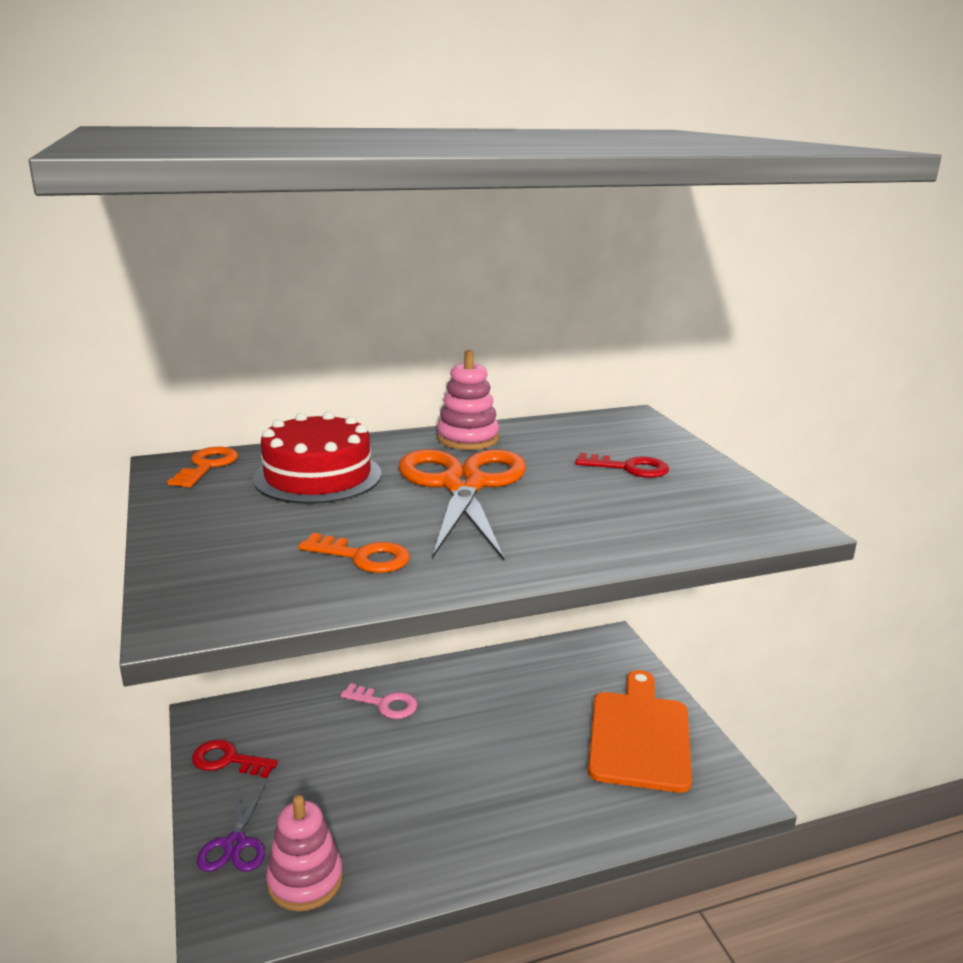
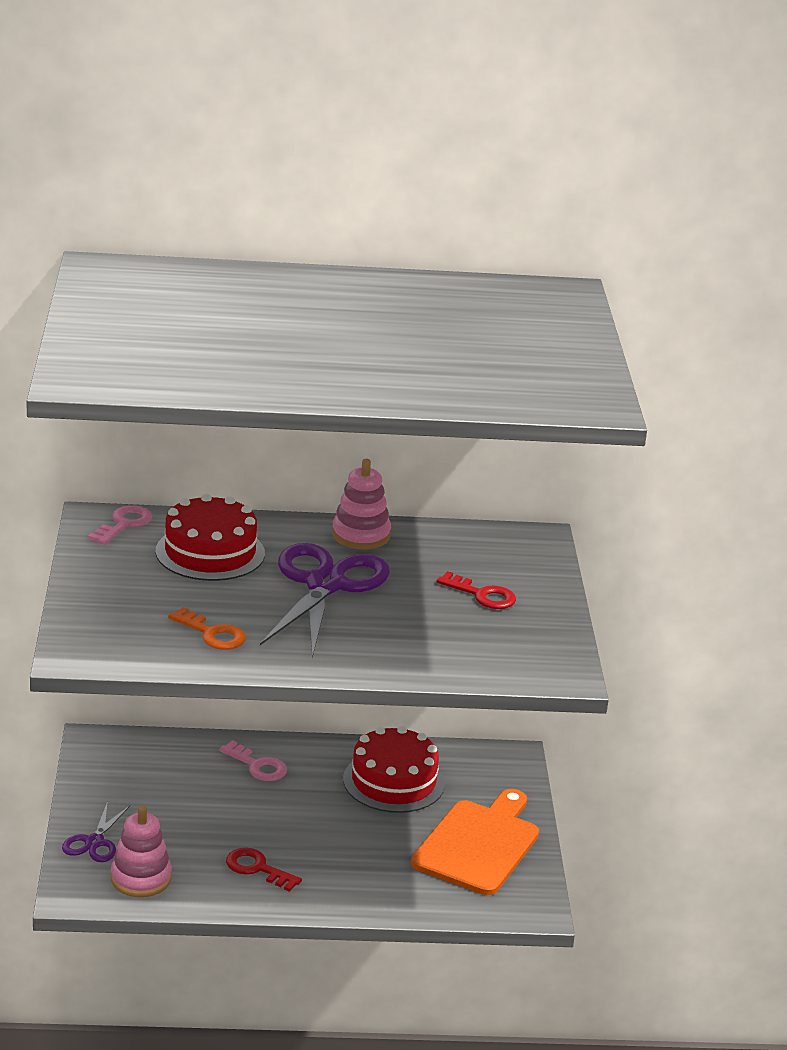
camera: 15 degrees right, 5 degrees up
orange key [167,447,238,487] -> pink key [88,505,152,545]
red key [192,740,278,778] -> red key moved to [226,847,302,892]
orange scissors [399,449,526,561] -> purple scissors [260,543,390,658]
none -> red cake [343,726,445,813]

